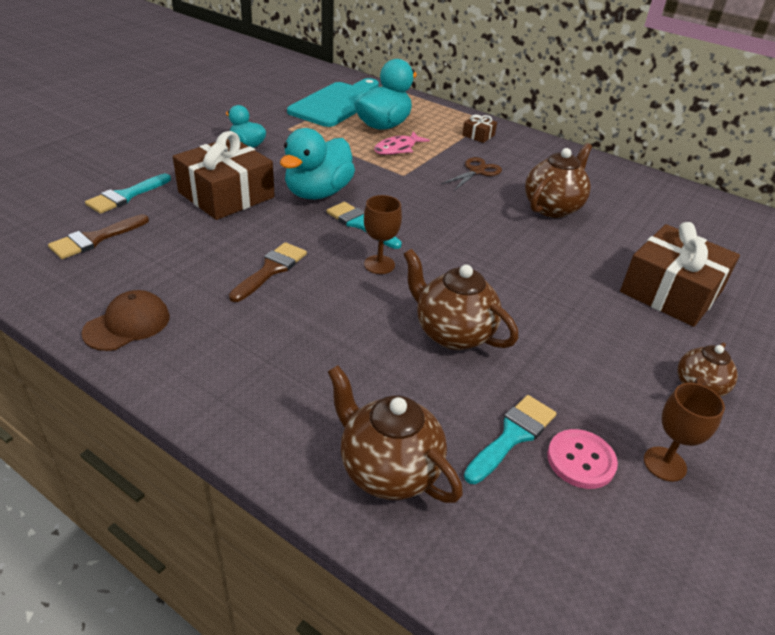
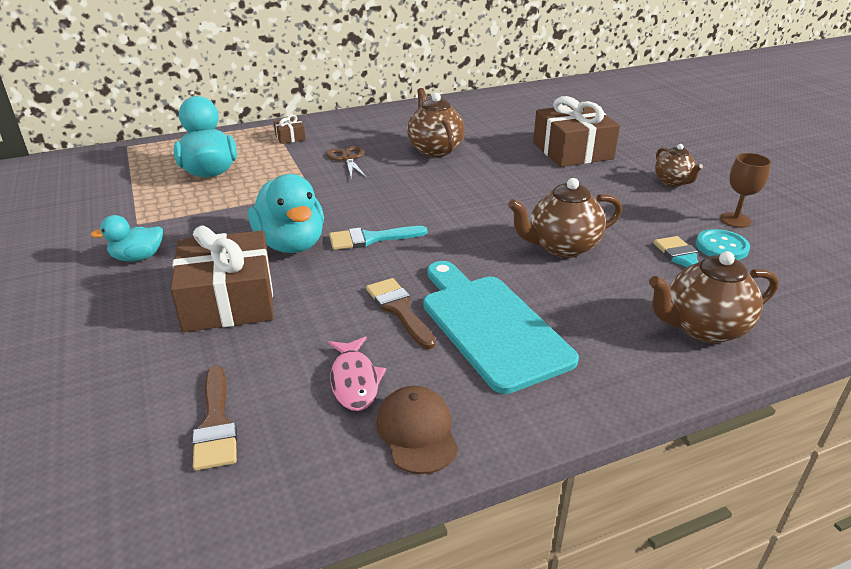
camera: 55 degrees left, 5 degrees down
turquoise brush [85,174,171,214] -> none
turquoise cutting board [287,78,379,127] -> turquoise cutting board moved to [423,261,579,394]
brown goblet [364,195,402,274] -> none
pink fish [374,132,430,155] -> pink fish moved to [328,336,386,411]
pink button [547,429,618,489] -> turquoise button [696,229,750,260]

